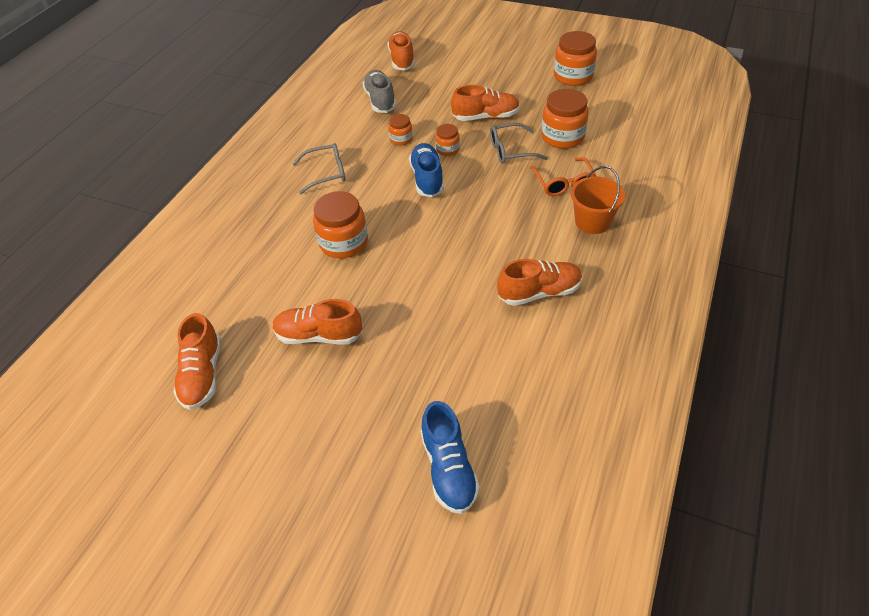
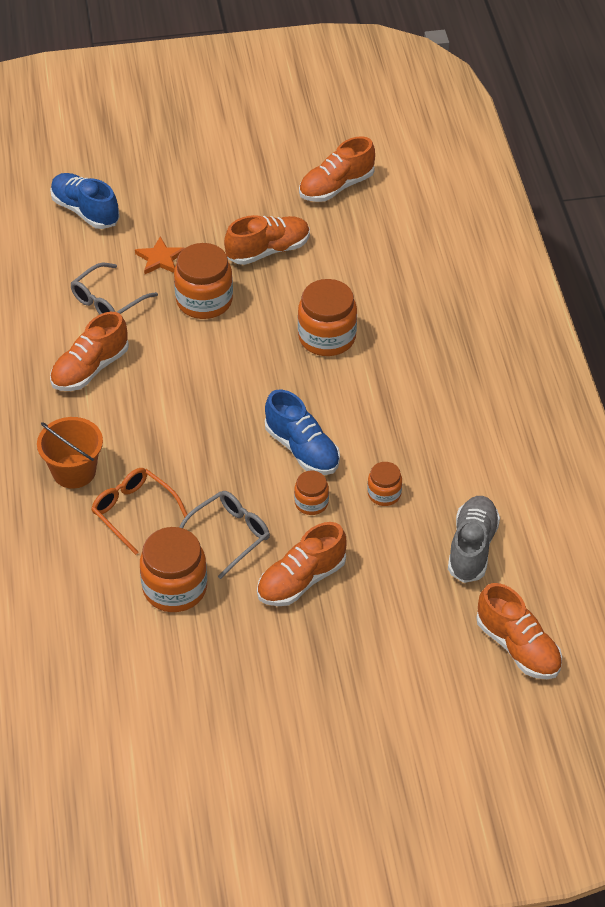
camera: 145 degrees right, 0 degrees up
orange shoe [174,313,221,410] -> orange shoe turned 90 degrees counterclockwise [299,136,375,202]
grey glasses [292,143,345,194] -> grey glasses moved to [70,263,158,315]
grey shoe [363,70,396,113] -> grey shoe turned 120 degrees counterclockwise [448,496,500,583]
orange jar [554,31,597,86] -> orange jar moved to [174,243,233,319]
none -> orange star [135,236,184,274]

